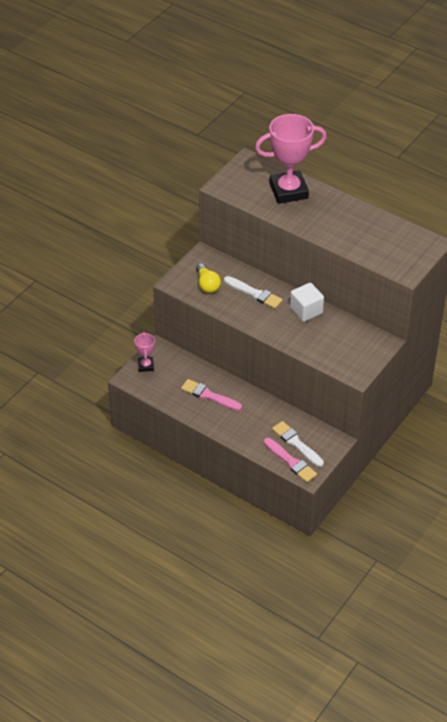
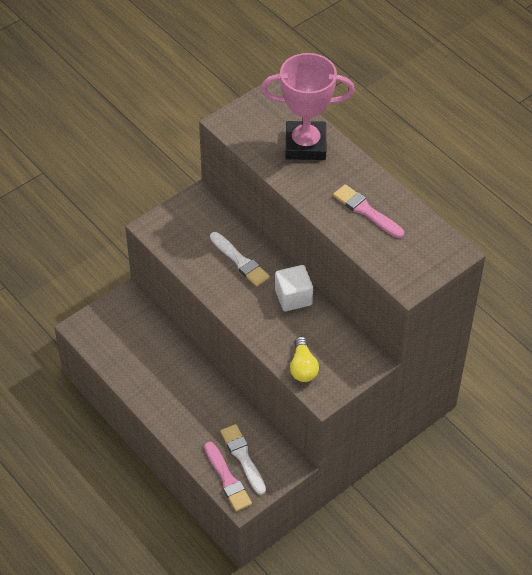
camera: 15 degrees right, 5 degrees up
pink trophy [134,332,155,372] -> none
pink brush [181,379,242,411] -> pink brush moved to [333,184,404,238]
yellow light bulb [196,263,221,293] -> yellow light bulb moved to [290,336,319,382]

